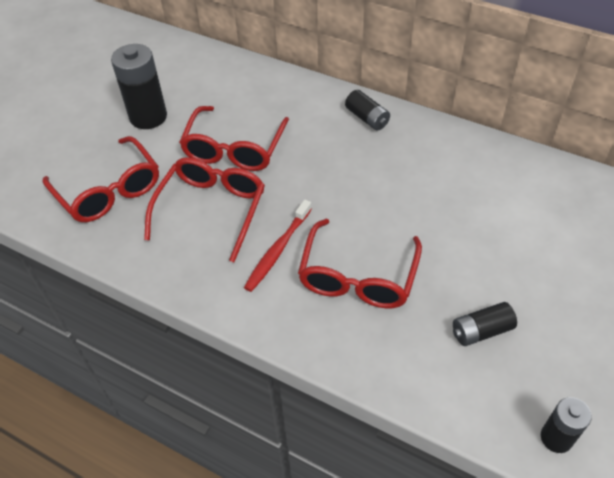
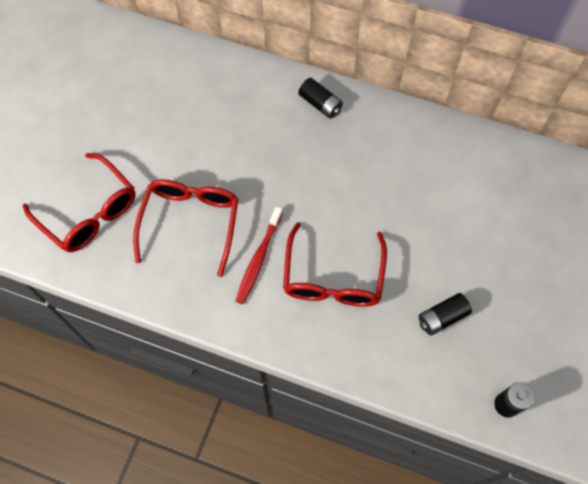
camera: 10 degrees left, 15 degrees up
black battery [111,44,167,129] -> none
red glasses [179,106,289,171] -> none

